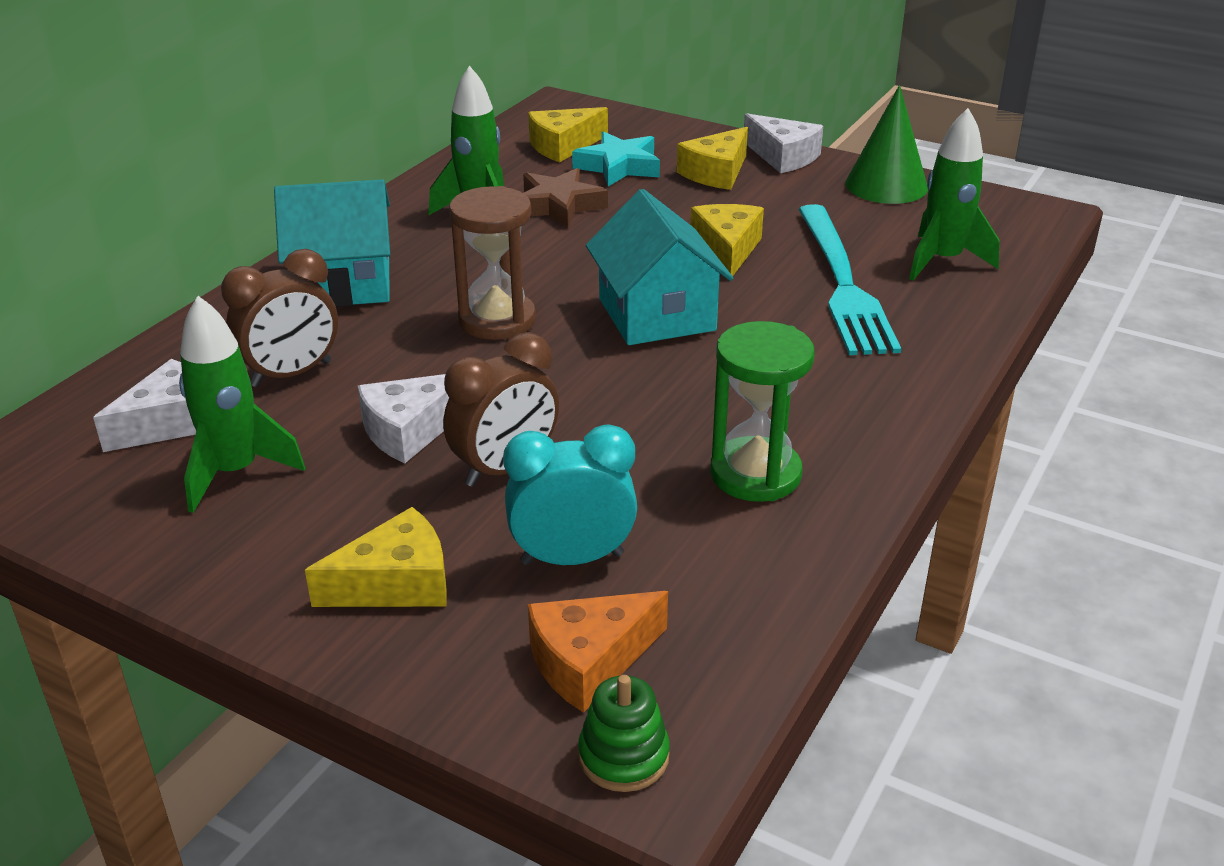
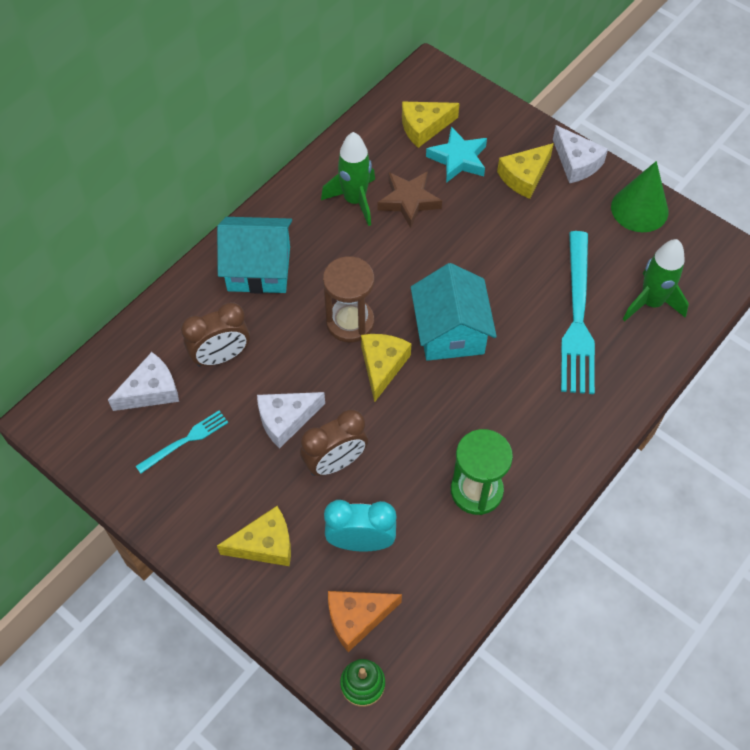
camera: 10 degrees right, 25 degrees up
green rocket [179,296,306,513] -> turquoise fork [136,410,228,474]
yellow cheese [691,204,764,276] -> yellow cheese moved to [361,334,412,402]

